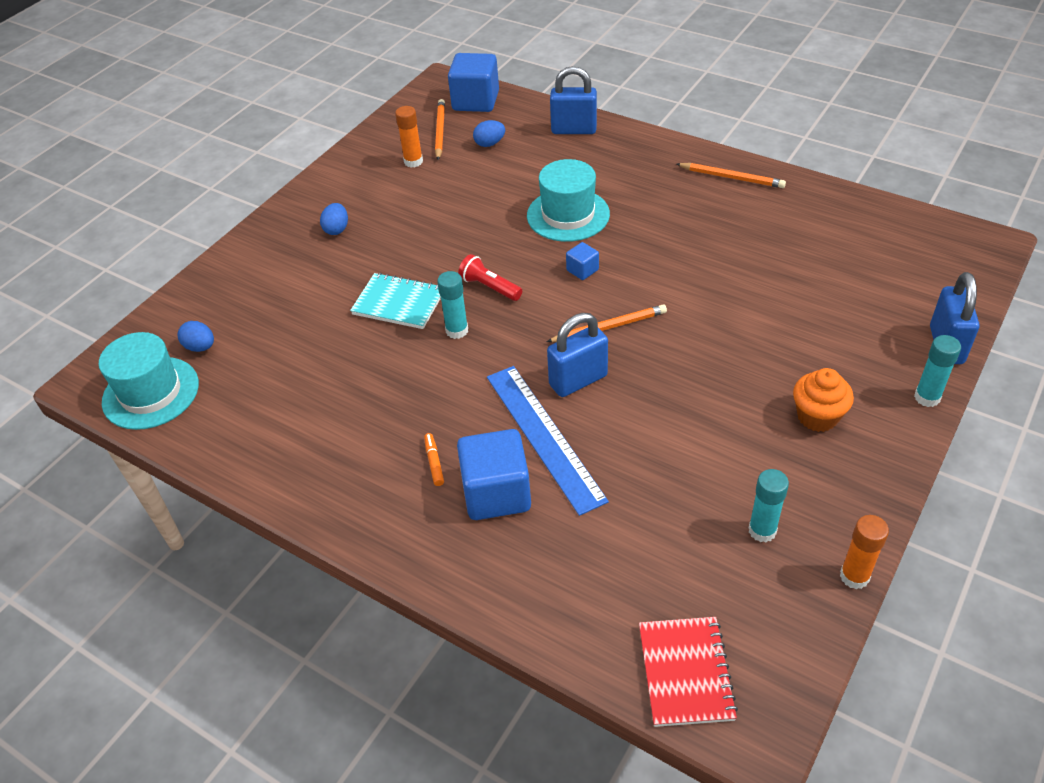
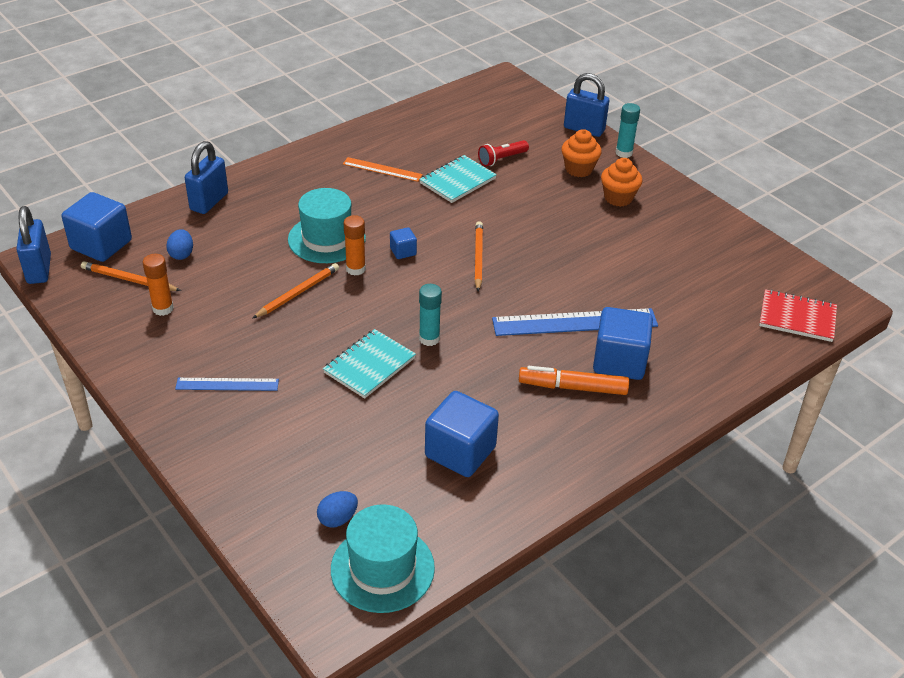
camera: 75 degrees left, 5 degrees down
blue egg [320,203,348,235] -> blue ruler [175,378,279,391]
orange marker [424,433,444,486] -> orange marker [519,366,629,395], size x2.04
red flashlight [458,254,522,301] -> red flashlight moved to [478,140,529,167]
blue padlock [547,313,608,397] -> blue padlock moved to [16,206,51,284]
orange pencil [676,163,786,188] -> orange pencil moved to [252,263,339,319]
turquoise glue stick [749,469,789,543] -> none
orange glue stick [840,515,889,589] -> orange glue stick moved to [344,215,366,276]
none -> orange ruler [343,157,423,182]
none -> turquoise notebook [419,155,497,203]
none -> blue cube [425,391,499,477]
none -> orange cupcake [561,129,602,177]

